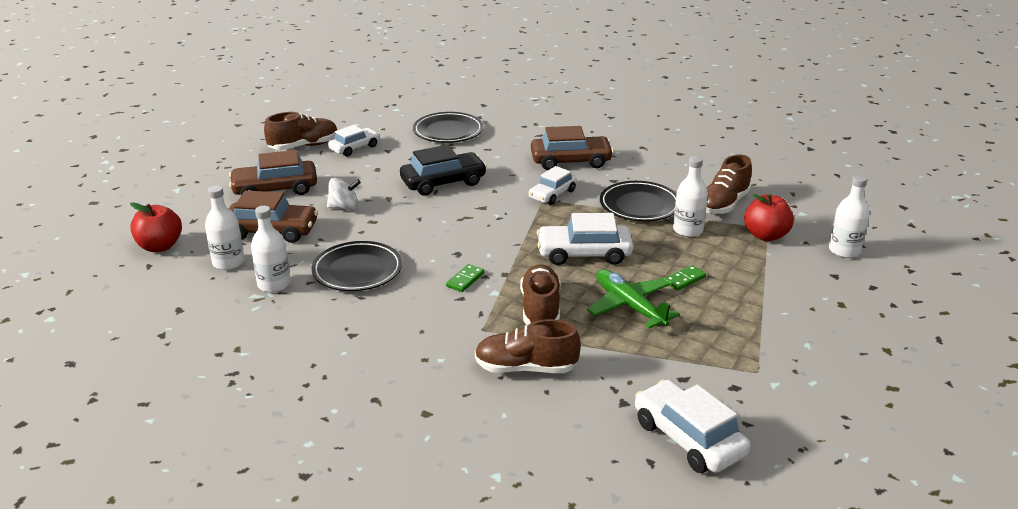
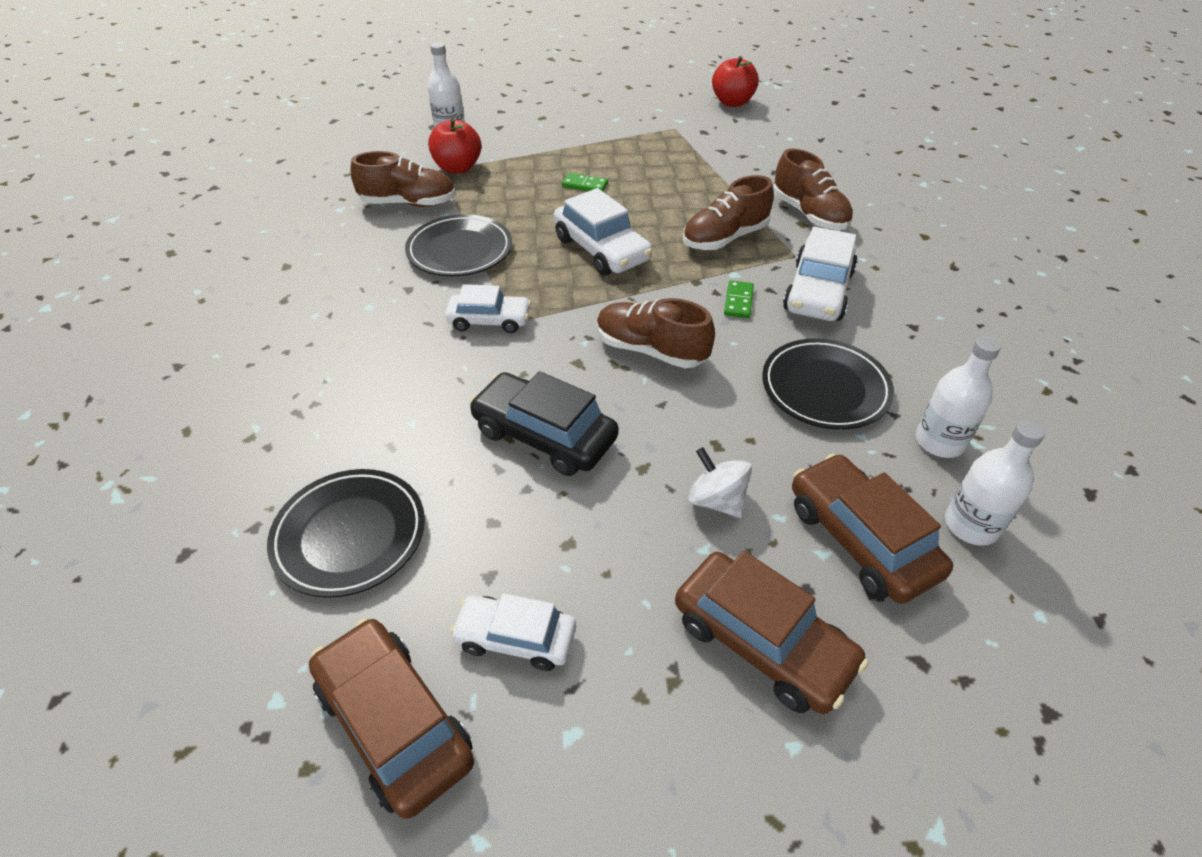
camera: 125 degrees left, 15 degrees up
red apple [130,202,182,252] -> red apple moved to [712,56,759,107]
brown shoe [264,112,338,150] -> brown shoe moved to [597,298,715,368]
green domino [446,264,485,292] -> green domino turned 75 degrees counterclockwise [724,280,754,318]
brown car [531,126,614,170] -> brown car moved to [309,618,474,819]
green plane [587,269,680,329] -> none
white car [635,380,751,473] -> white car moved to [783,227,858,321]
white bottle [673,156,708,237] -> none

